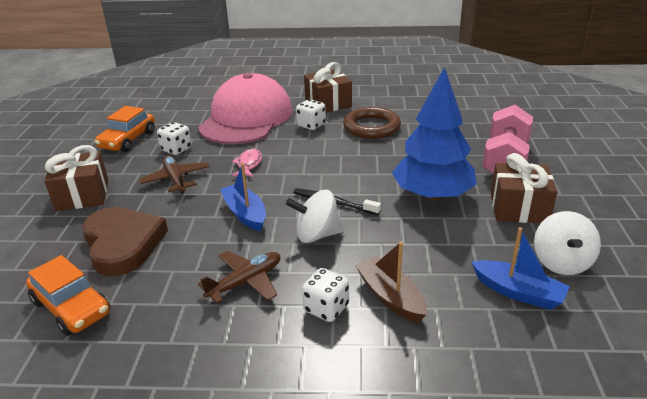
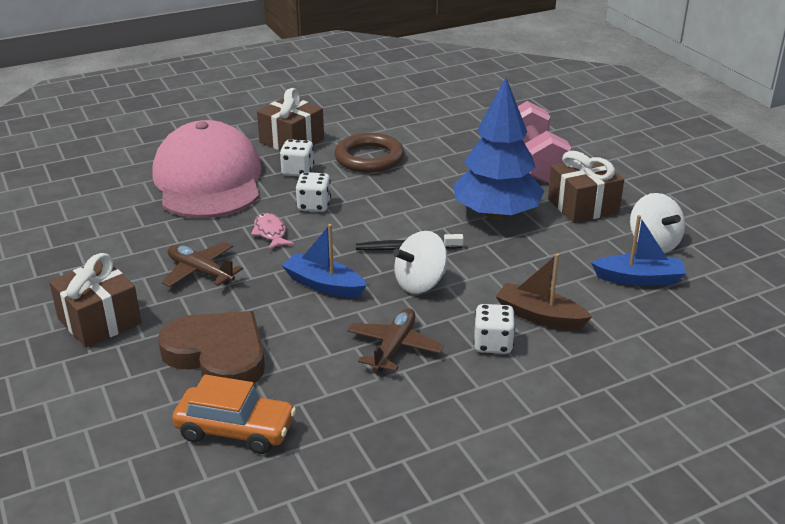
camera: 30 degrees left, 0 degrees up
orange car [95,106,155,152] -> none
white dice [157,122,192,155] -> white dice moved to [296,172,331,212]

